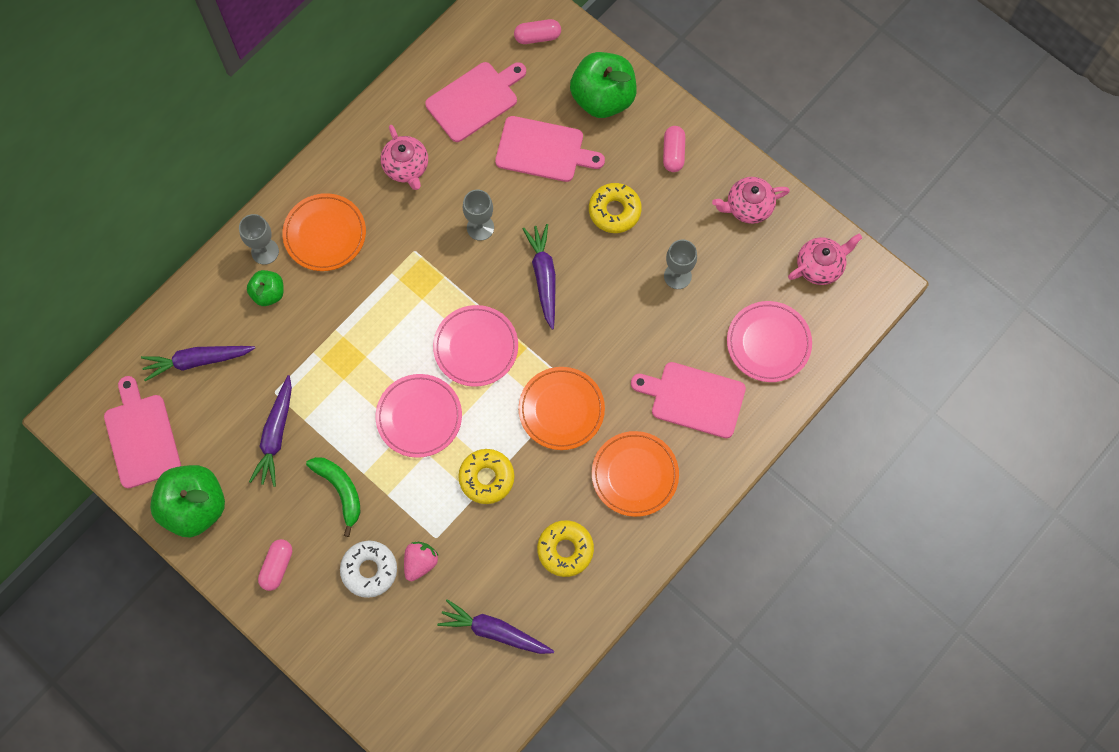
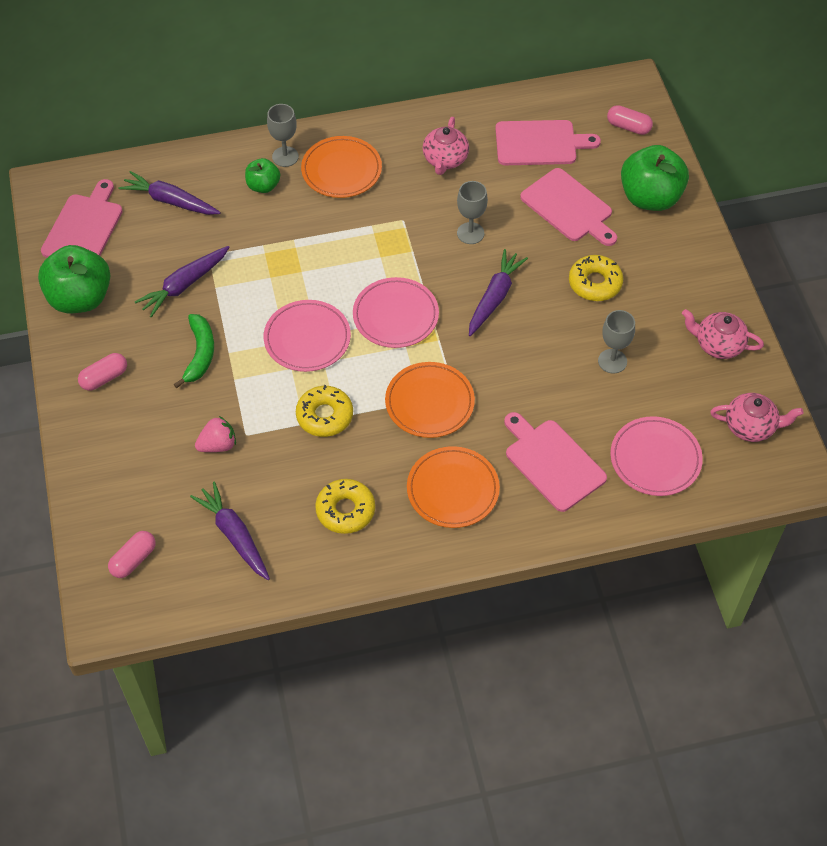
camera: 35 degrees right, 15 degrees down
white donut [340,541,397,598] -> none
pink capsule [663,126,685,172] -> pink capsule moved to [108,531,156,578]

